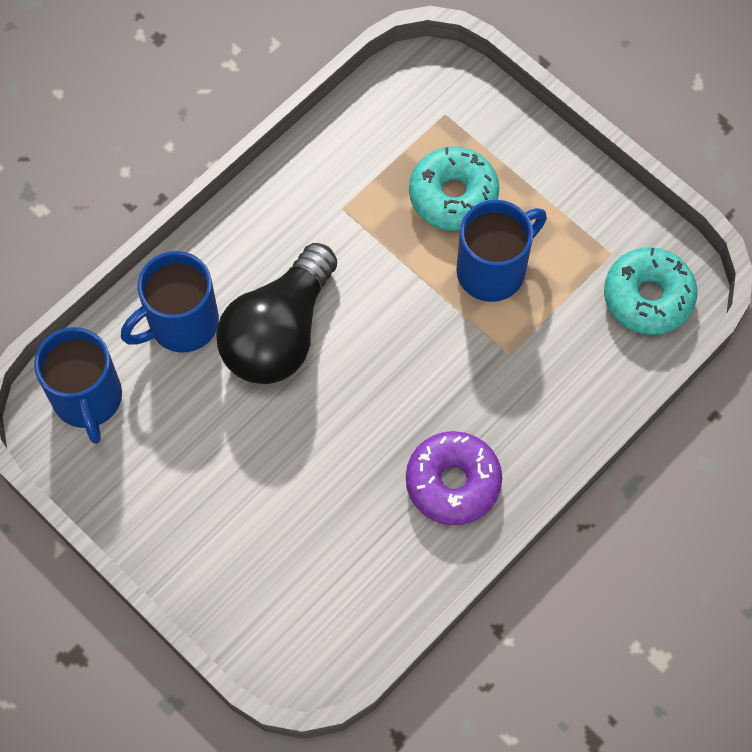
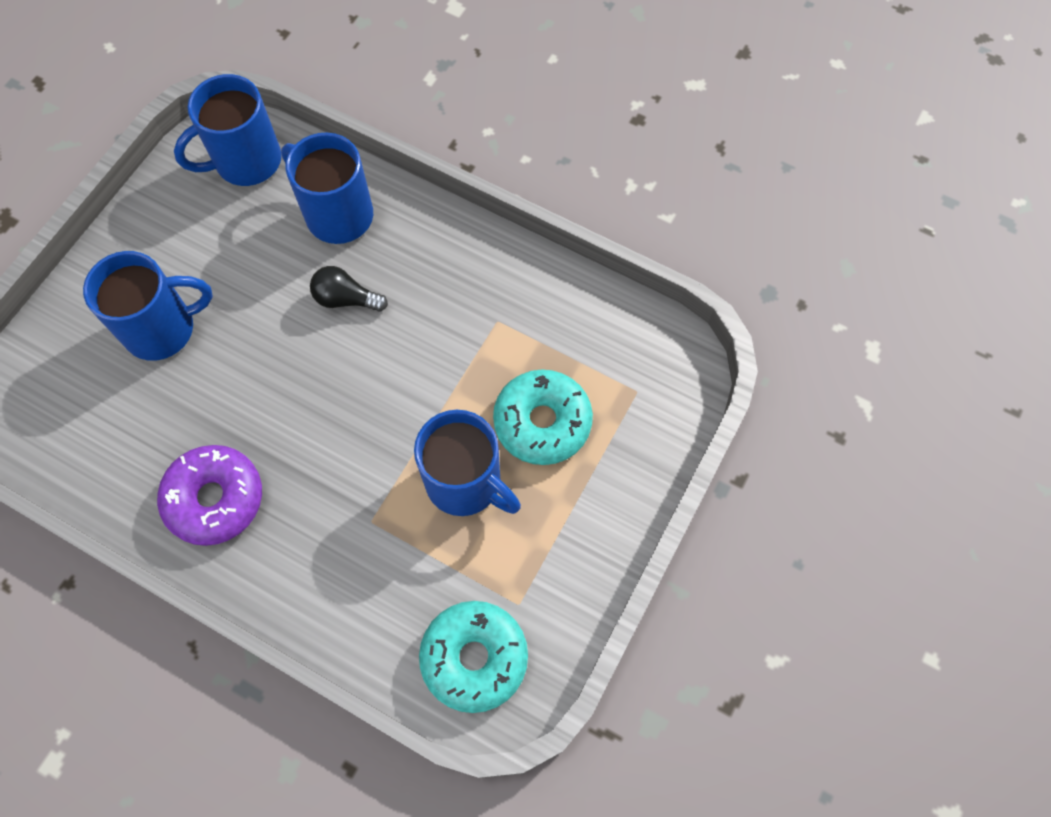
camera: 75 degrees right, 0 degrees up
black light bulb [216,243,337,384] -> black light bulb [310,266,388,312], size x0.45
none -> blue mug [83,251,213,361]

